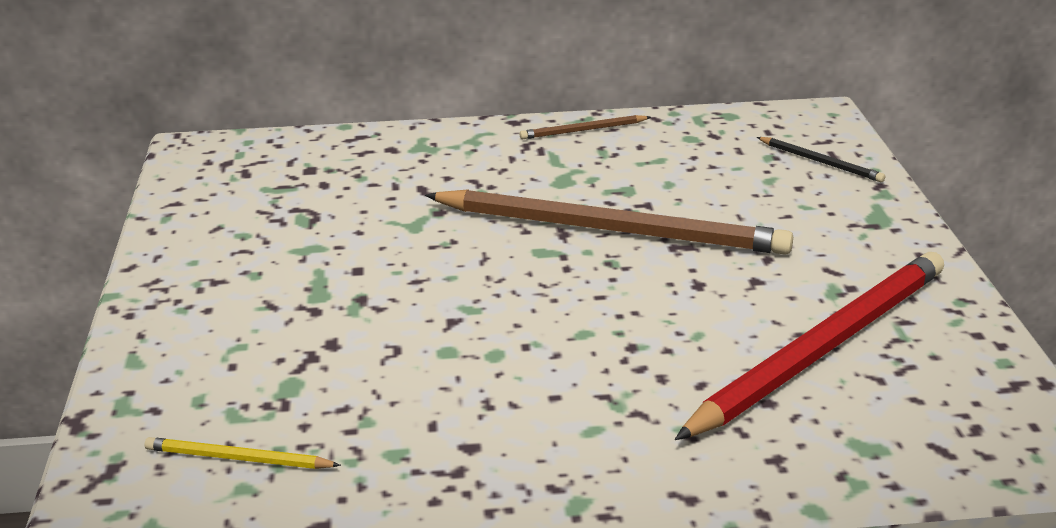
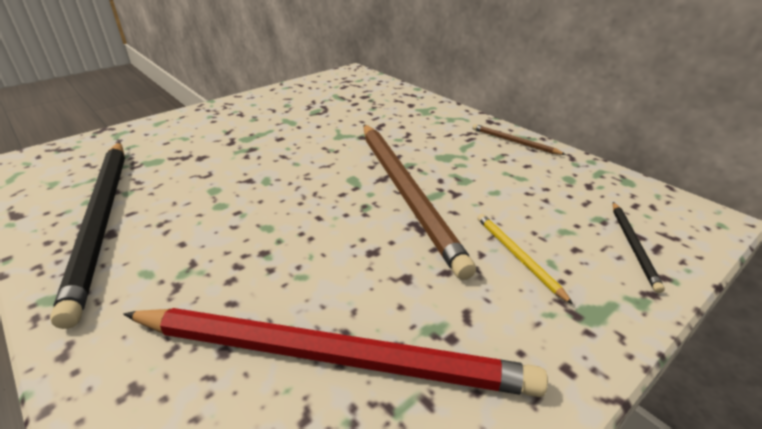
camera: 55 degrees right, 5 degrees up
yellow pencil [145,437,341,469] -> yellow pencil moved to [477,214,573,305]
none -> black pencil [50,142,125,329]

